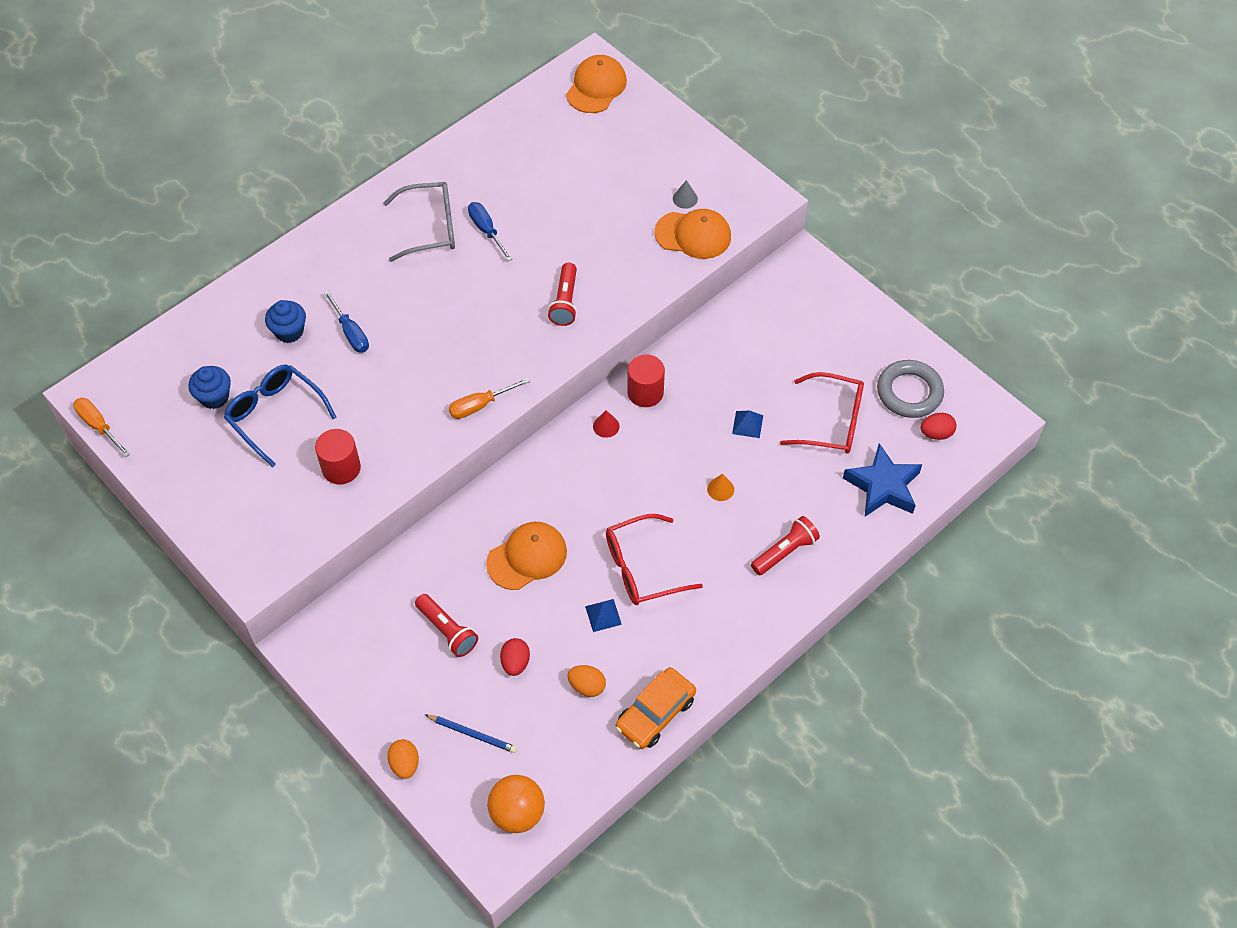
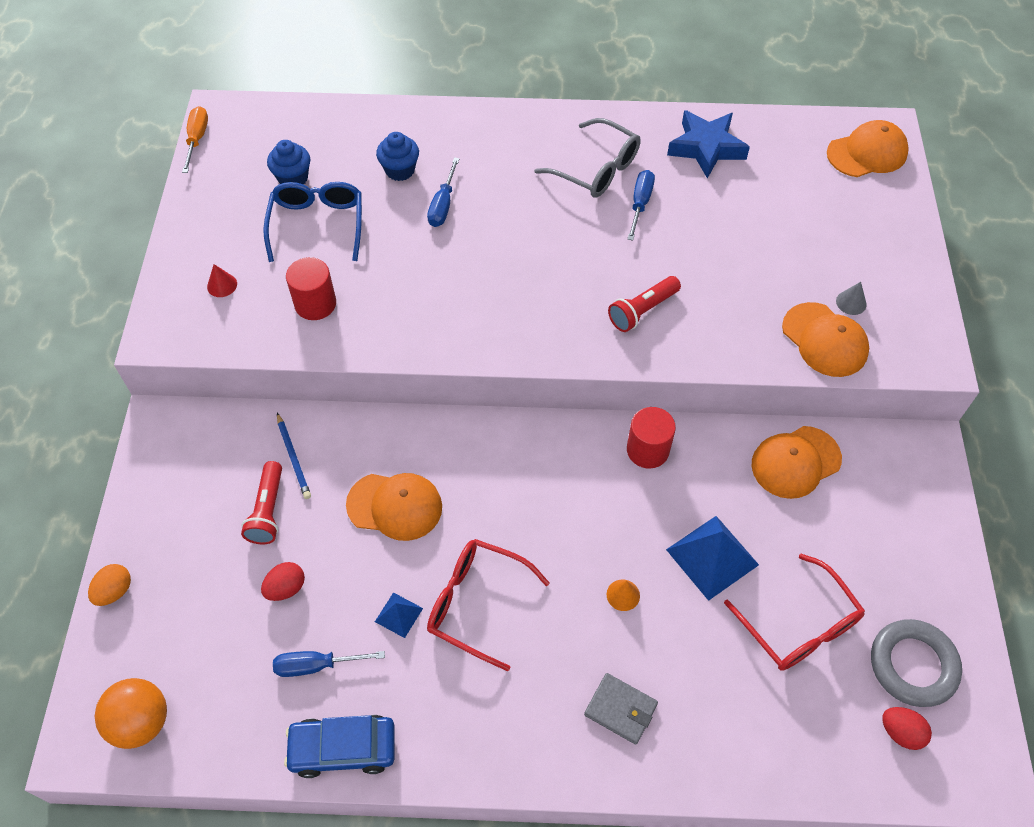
camera: 45 degrees right, 0 degrees up
blue pencil [425,715,517,753] -> blue pencil moved to [277,413,311,499]
orange screwdriver [449,378,530,419] -> none
orange egg [567,665,606,697] -> blue screwdriver [273,651,385,677]
red cone [593,410,619,438] -> red cone moved to [207,264,237,297]
orange car [616,667,696,749] -> blue car [284,715,395,778]
blue pyramid [732,411,763,438] -> blue pyramid [666,516,759,601], size x1.92
red flashlight [751,516,820,575] -> grey wallet [584,673,658,745]
blue star [843,443,922,517] -> blue star moved to [667,110,750,179]
none -> orange cap [752,426,842,499]

